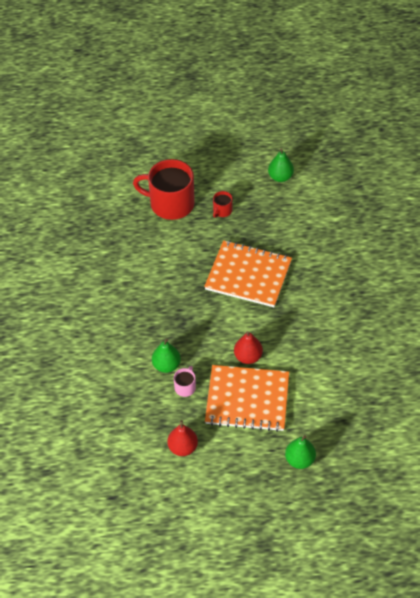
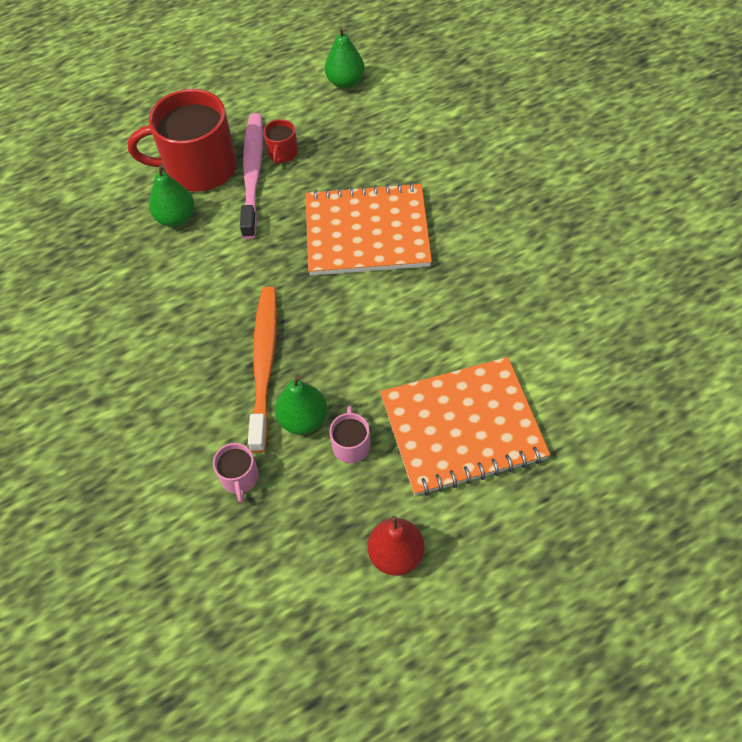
camera: 20 degrees left, 5 degrees up
red pear [234,331,263,364] -> none
green pear [285,435,316,469] -> green pear moved to [149,164,194,227]
none -> pink mug [213,443,259,503]
none -> pink toothbrush [240,113,263,239]
none -> orange toothbrush [248,287,277,453]

